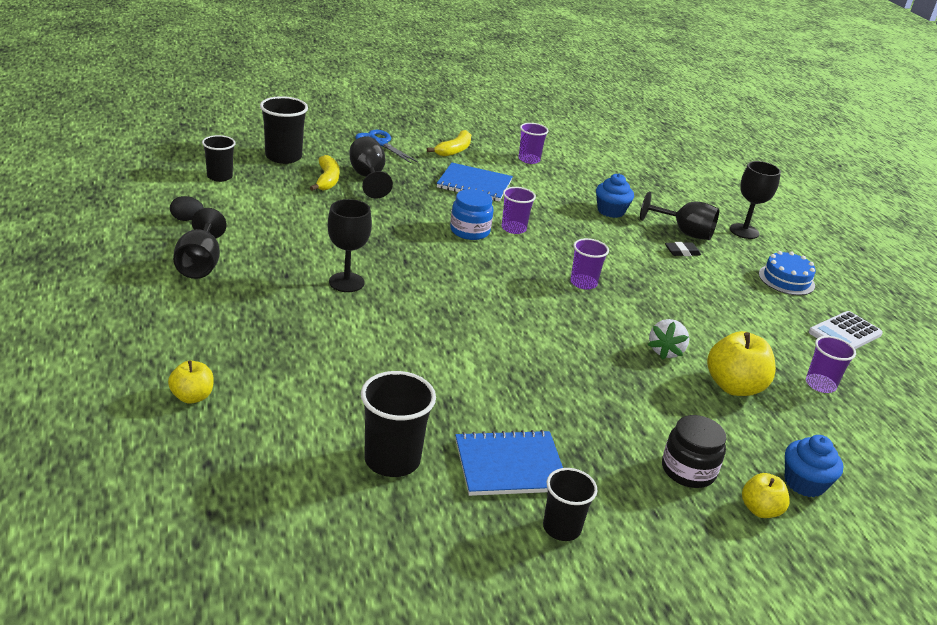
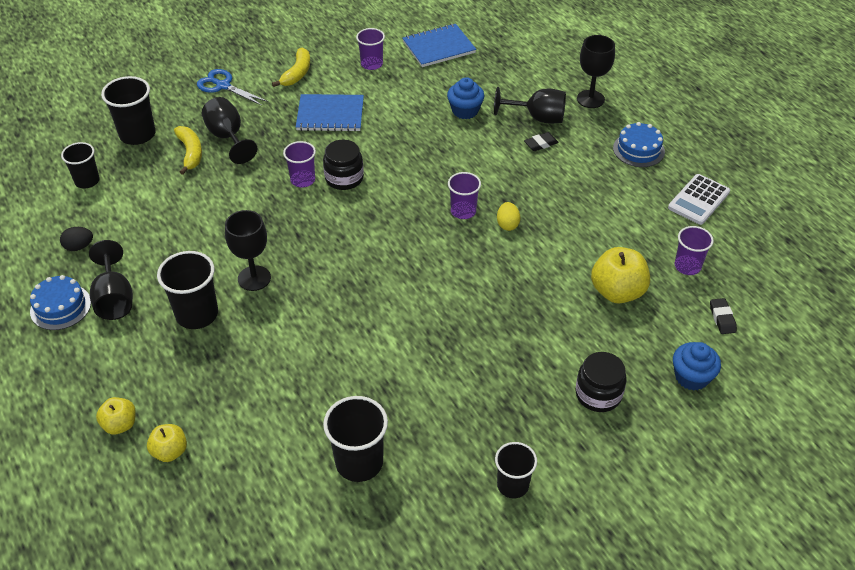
camera: 10 degrees left, 15 degrees up
blue jar [450,189,494,240] -> black jar [323,140,364,190]
blue notebook [455,430,563,496] -> blue notebook moved to [403,24,476,67]
purple cup [502,187,536,234] -> purple cup moved to [283,141,316,187]
white strawberry [648,319,689,360] -> none
yellow apple [742,473,790,518] -> yellow apple moved to [96,397,136,434]
none -> blue cake [30,275,91,330]
none -> black cup [157,251,218,329]
none -> yellow egg [497,202,521,231]
none -> black eraser [710,298,737,334]

